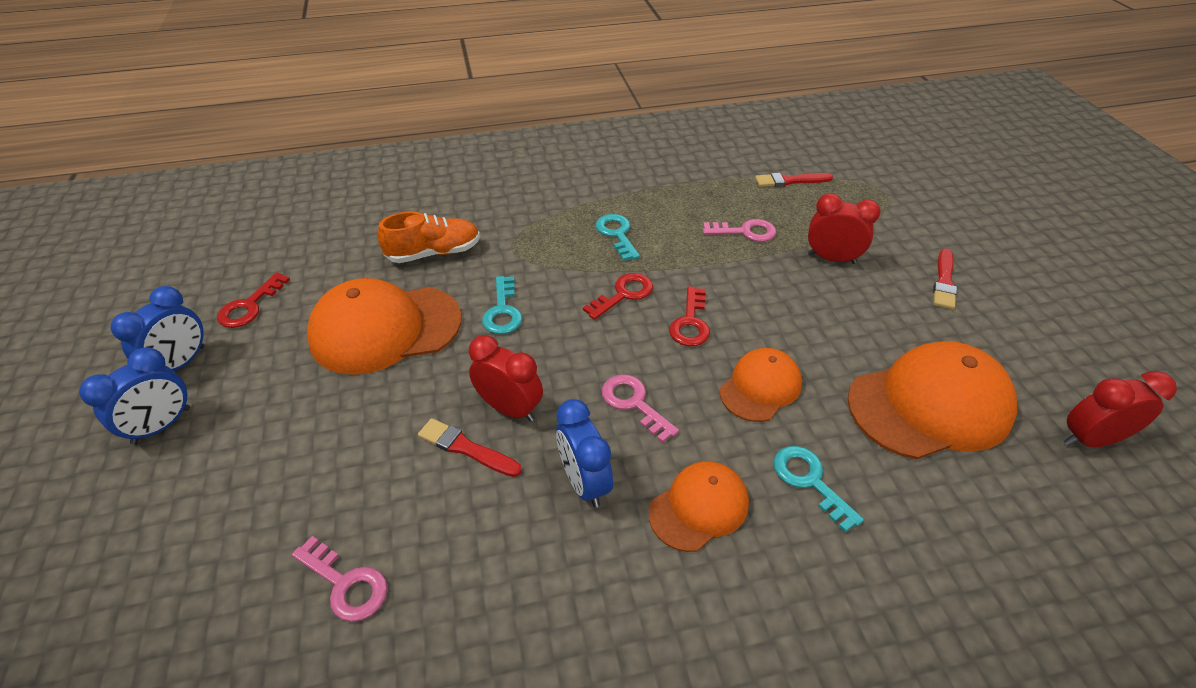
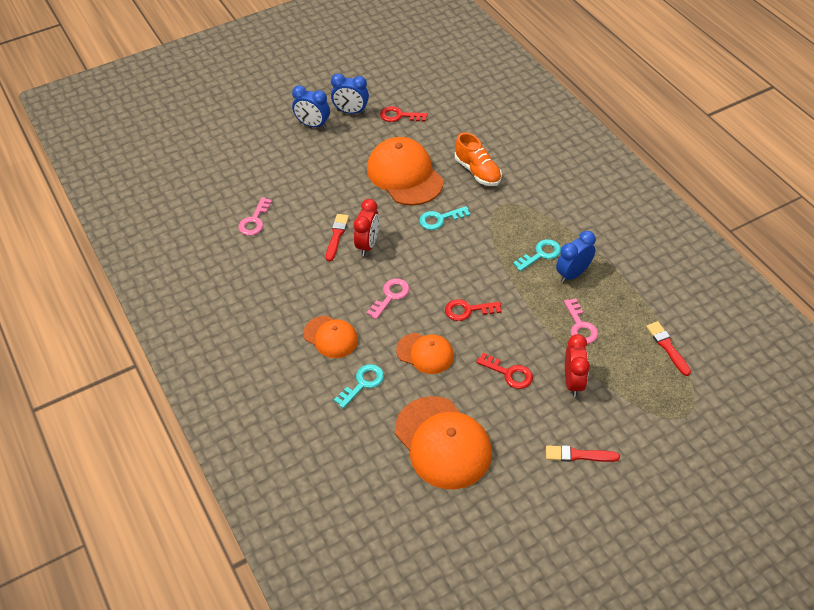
camera: 75 degrees right, 5 degrees up
blue clock [556,399,613,507] -> blue clock moved to [556,231,596,283]
red key [583,273,653,320] -> red key moved to [476,353,533,389]
red clock [1064,371,1177,447] -> none

